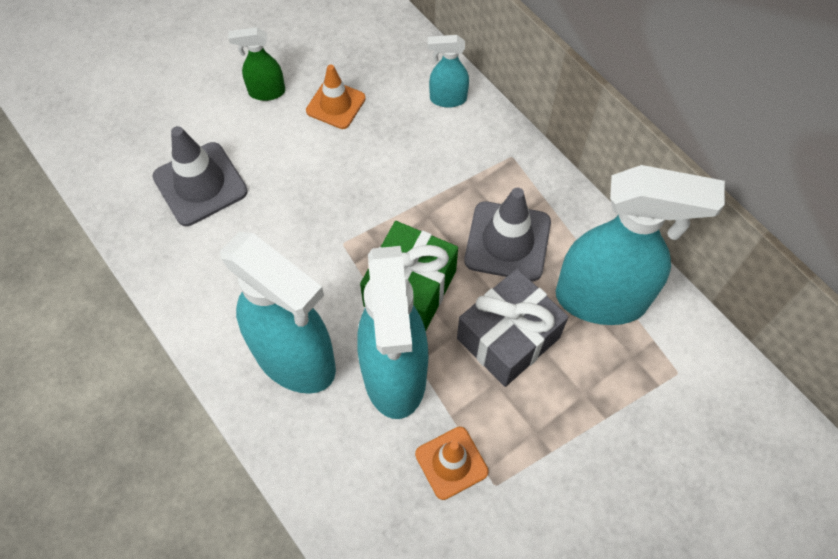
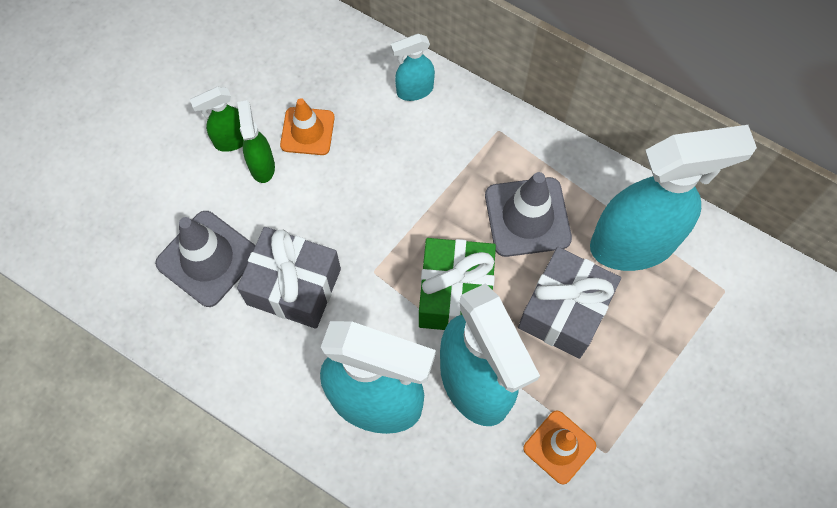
camera: 20 degrees left, 5 degrees up
none -> green spray bottle [237,100,275,183]
none -> grey gift [237,227,341,329]

